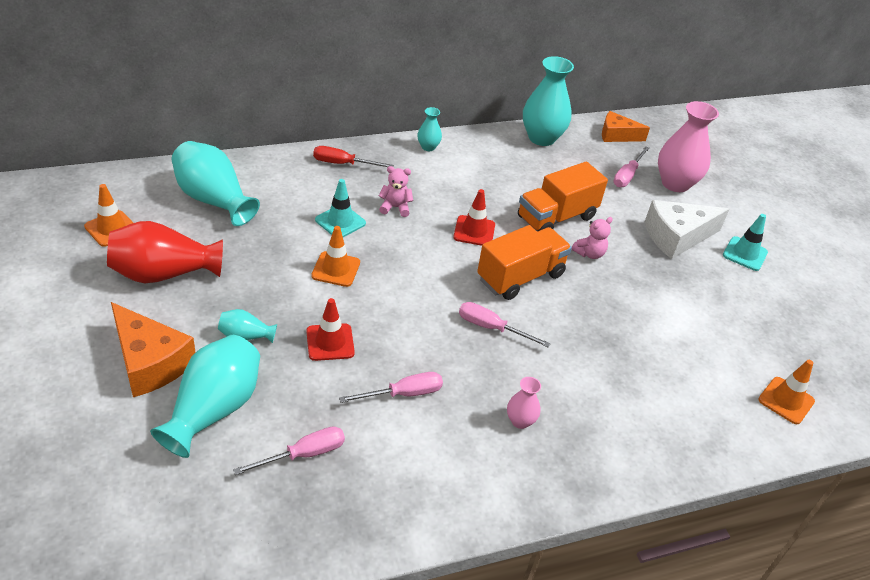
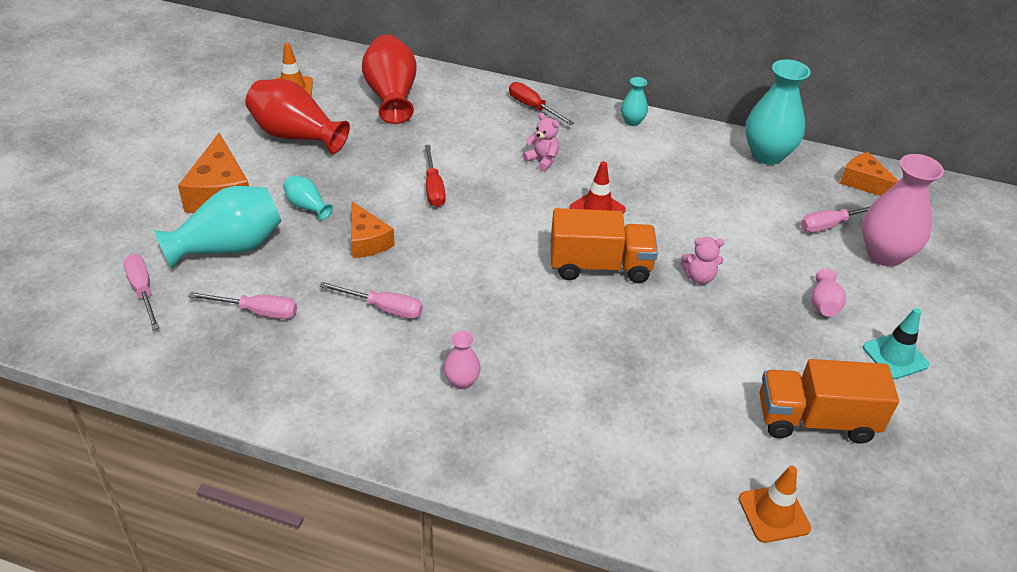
camera: 40 degrees right, 0 degrees up
turquoise vase [172,141,260,226] -> red vase [362,35,417,124]
red traffic cone [306,298,355,361] -> orange cheese [351,201,395,258]
orange traffic cone [311,226,360,287] -> red screwdriver [425,145,446,207]
turquoise traffic cone [315,179,366,237] -> none
pink screwdriver [459,302,551,347] -> pink screwdriver moved to [123,254,159,330]
orange truck [518,162,608,232] -> orange truck moved to [759,359,899,444]
white cheese [645,200,729,259] -> pink vase [811,269,846,317]

